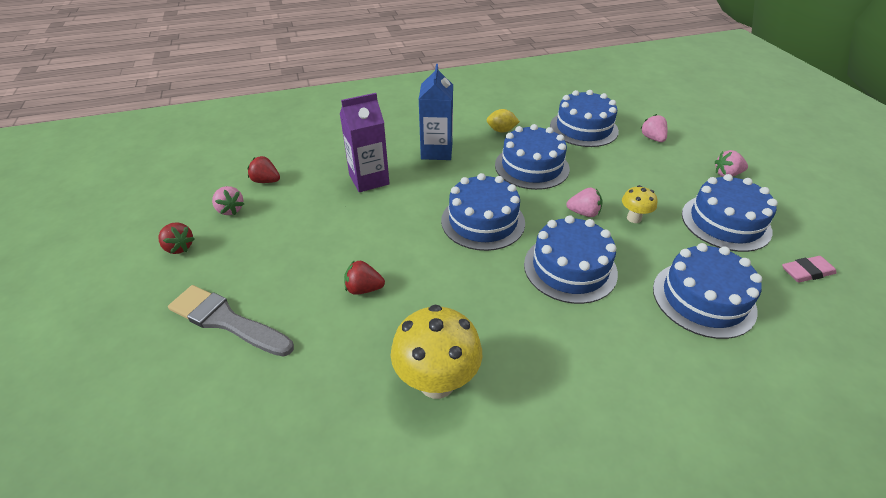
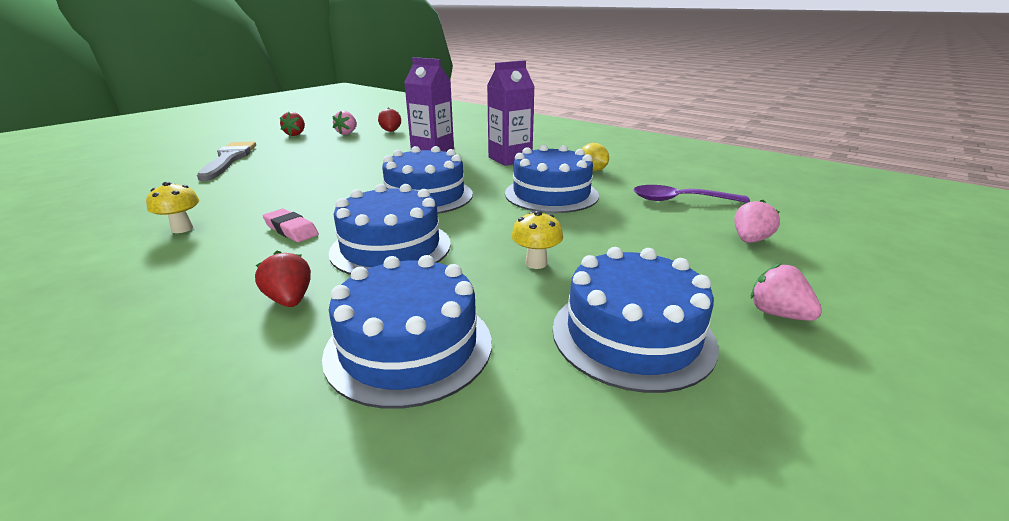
camera: 55 degrees right, 15 degrees down
red strawberry [344,260,385,295] -> red strawberry moved to [255,251,311,307]
yellow mushroom [391,305,482,399] -> yellow mushroom [146,182,200,233], size x0.52
blue carton [419,64,453,160] -> purple carton [487,60,535,166]
blue cake [550,90,619,147] -> purple spoon [634,185,750,203]
pink strawberry [566,188,603,217] -> none
pink eraser [782,256,837,282] -> pink eraser moved to [263,209,319,242]

